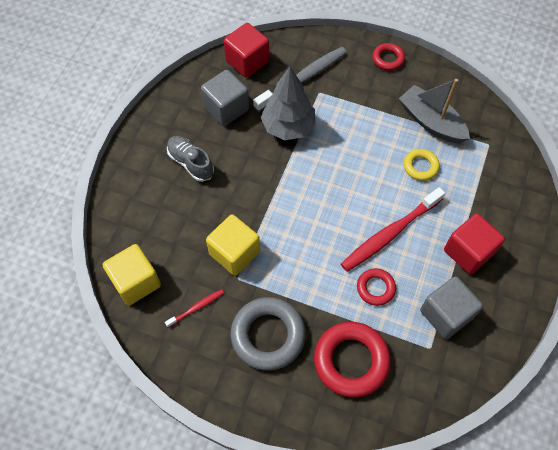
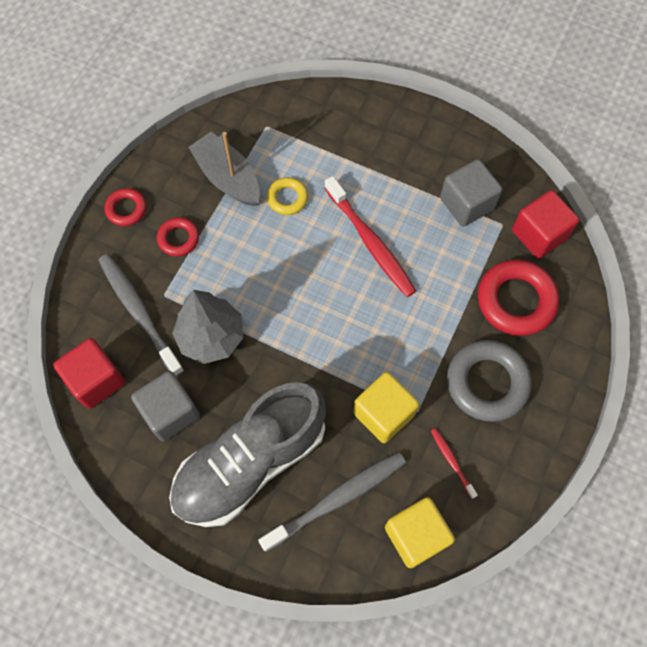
camera: 85 degrees left, 5 degrees up
grey shoe [167,136,214,182] -> grey shoe [169,382,326,527], size x2.17
red ring [357,268,396,306] -> red ring moved to [157,217,199,256]
grey boat [399,79,470,143] -> grey boat turned 90 degrees clockwise [188,132,260,206]
red cube [444,214,505,275] -> red cube moved to [512,190,579,259]
none -> grey toothbrush [258,452,406,552]

